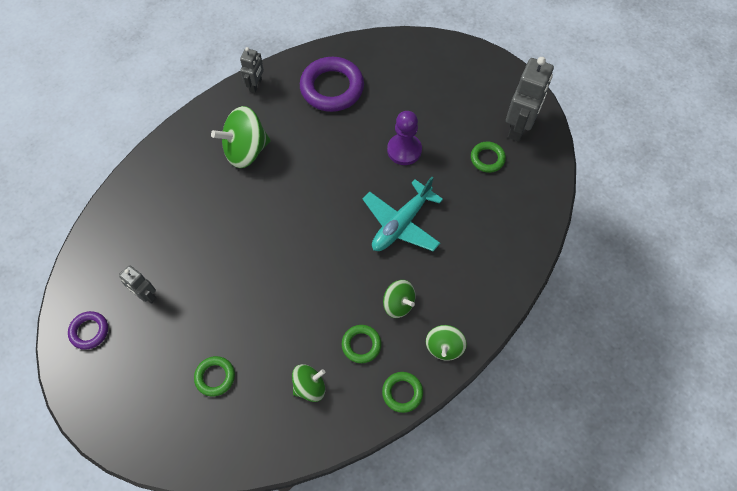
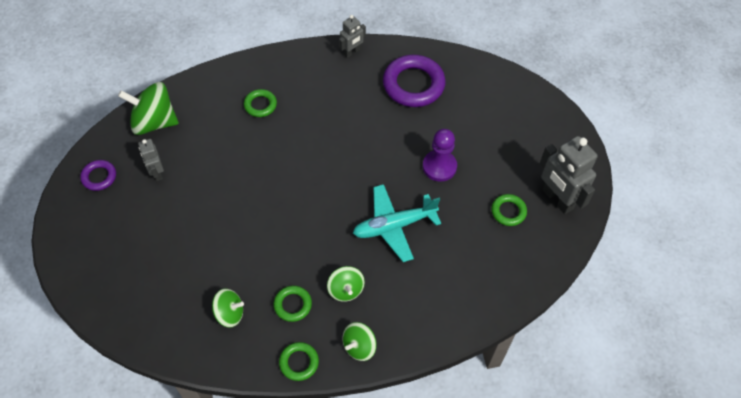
camera: 30 degrees right, 5 degrees down
green ring [194,356,235,396] -> green ring moved to [244,89,277,117]
green spinning top [211,106,270,168] -> green spinning top moved to [118,82,179,135]
grey robot [506,57,554,142] -> grey robot turned 90 degrees clockwise [540,136,598,214]

